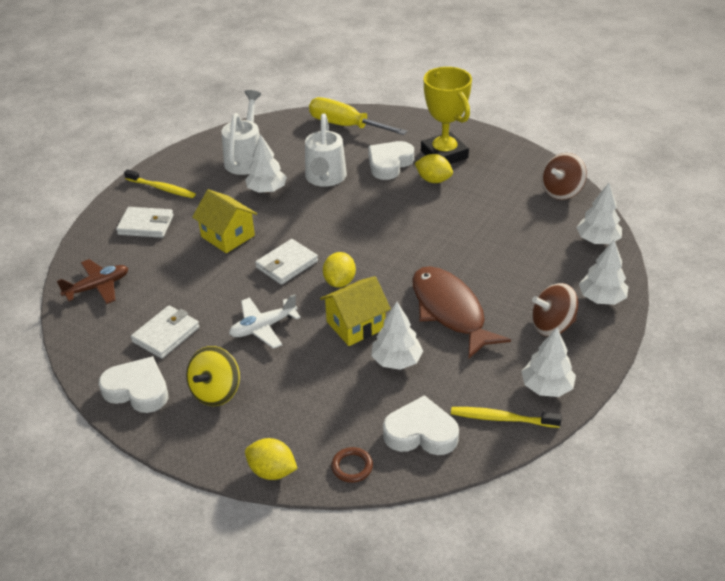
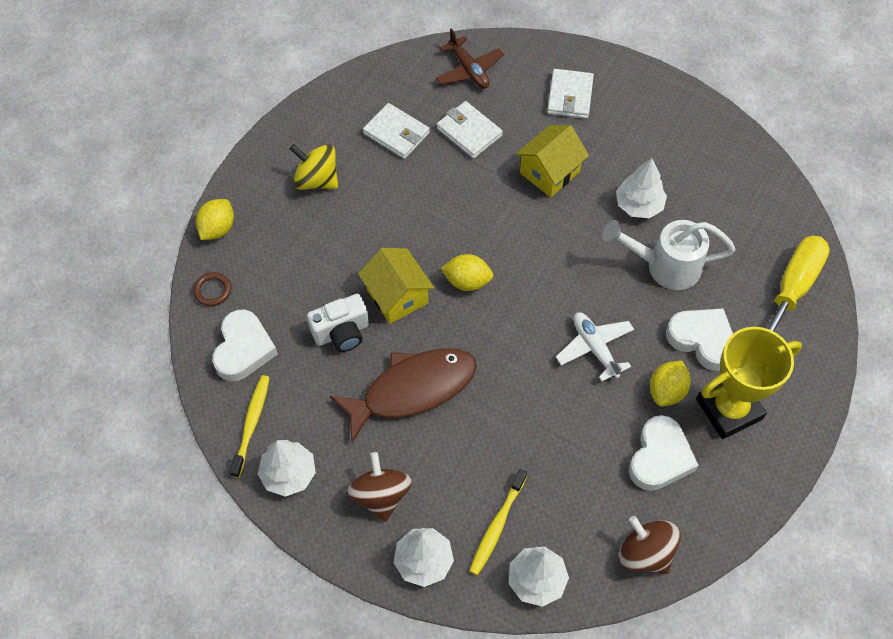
camera: 90 degrees right, 20 degrees up
white heart [99,356,168,413] -> white heart moved to [629,415,699,491]
yellow toothbrush [124,169,196,198] -> yellow toothbrush moved to [469,469,527,575]
white watering can [221,90,261,175] -> none
white plane [229,294,301,349] -> white plane moved to [556,312,634,382]
white wallet [255,239,318,285] -> white wallet moved to [437,101,503,159]
white tree [371,302,423,370] -> white camera [307,294,369,352]

